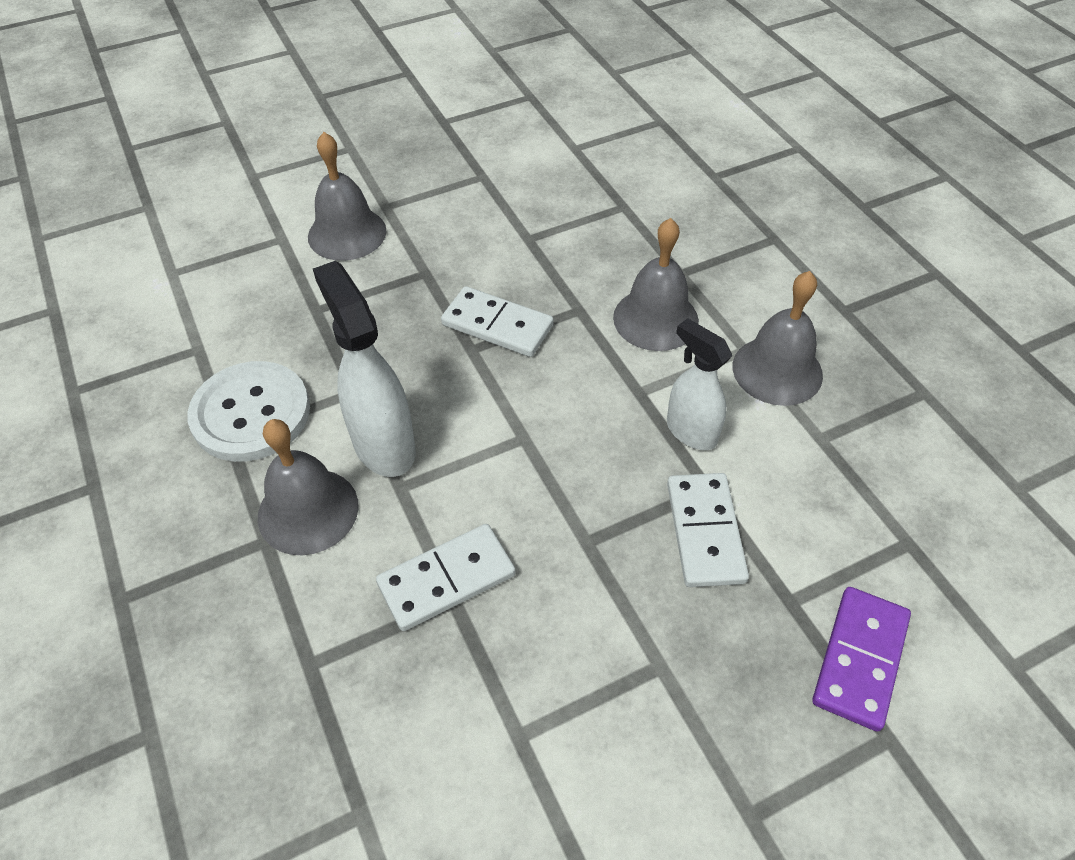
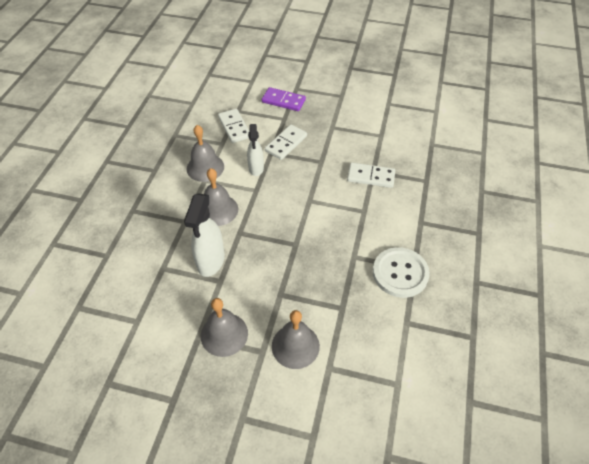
camera: 140 degrees left, 0 degrees up
grey bell [258,419,359,555] -> grey bell moved to [201,298,248,357]
white spray bottle [313,261,416,477] -> white spray bottle moved to [184,194,225,277]
white domino [441,286,554,357] -> white domino moved to [218,109,249,143]
purple domino [812,587,911,732] -> purple domino turned 45 degrees clockwise [262,87,306,111]

